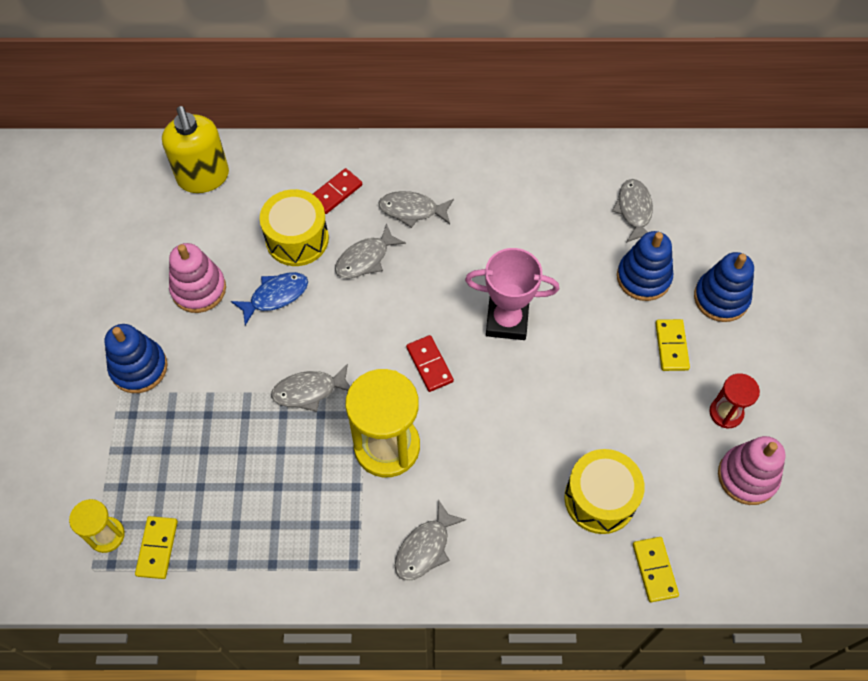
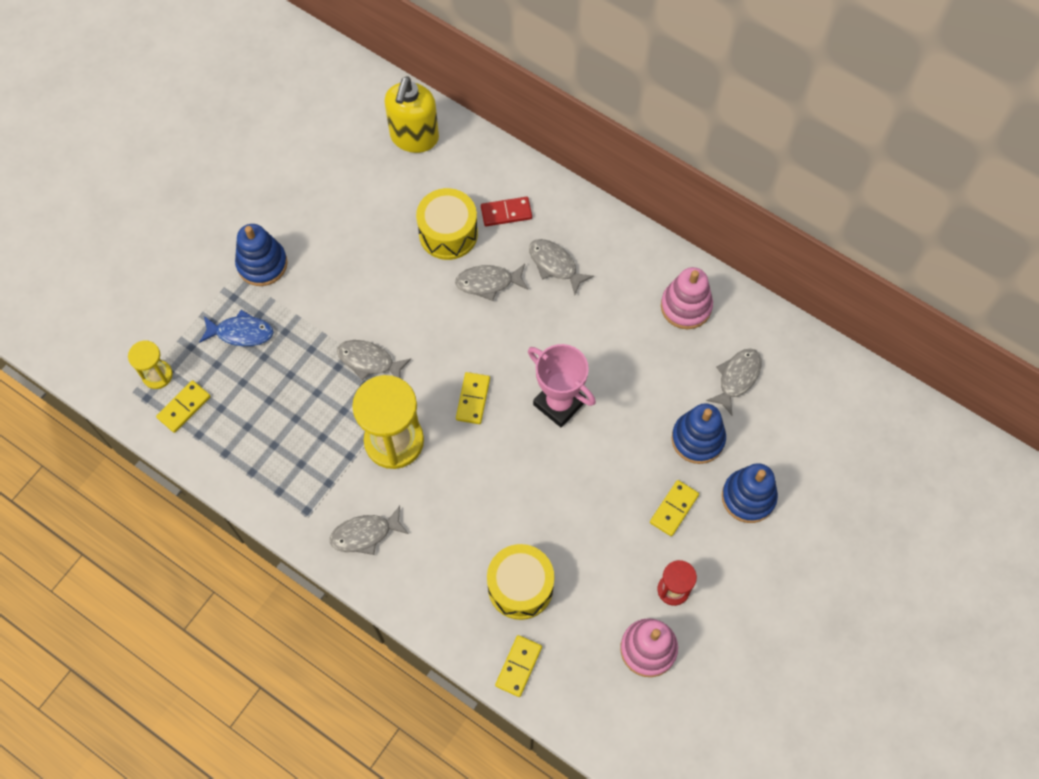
camera: 35 degrees right, 5 degrees up
pink stacking toy [169,243,226,313] -> pink stacking toy moved to [661,267,713,329]
blue fish [231,272,308,325] -> blue fish moved to [199,310,274,346]
red domino [406,335,454,392] -> yellow domino [456,372,490,424]

